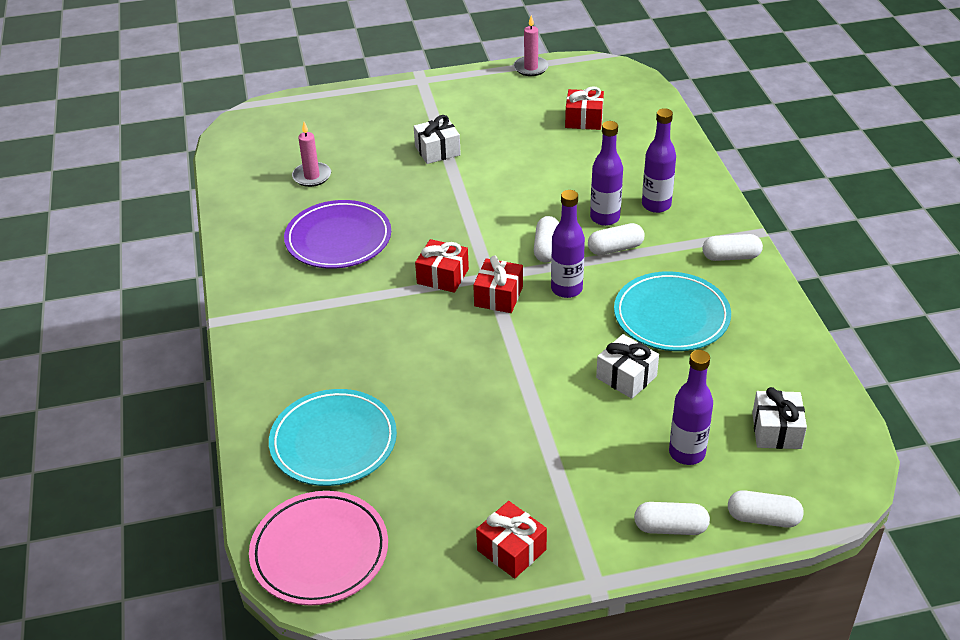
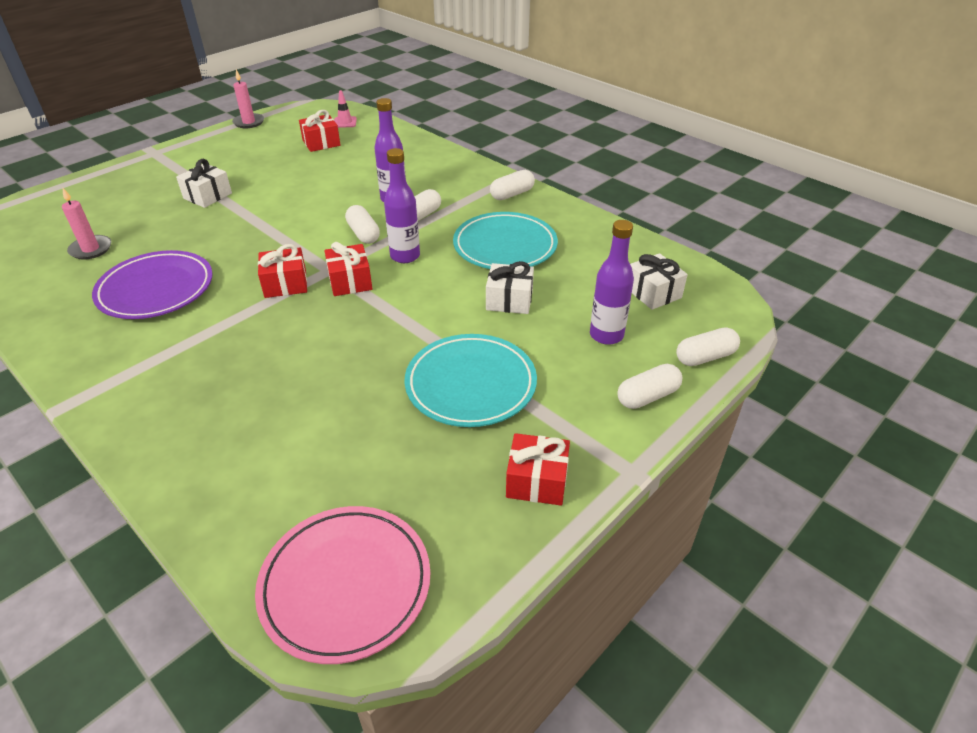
camera: 35 degrees left, 0 degrees up
turquoise plate [269,389,397,486] -> turquoise plate moved to [405,334,537,427]
purple bottle [642,108,676,213] -> none
none -> pink traffic cone [334,90,357,128]

